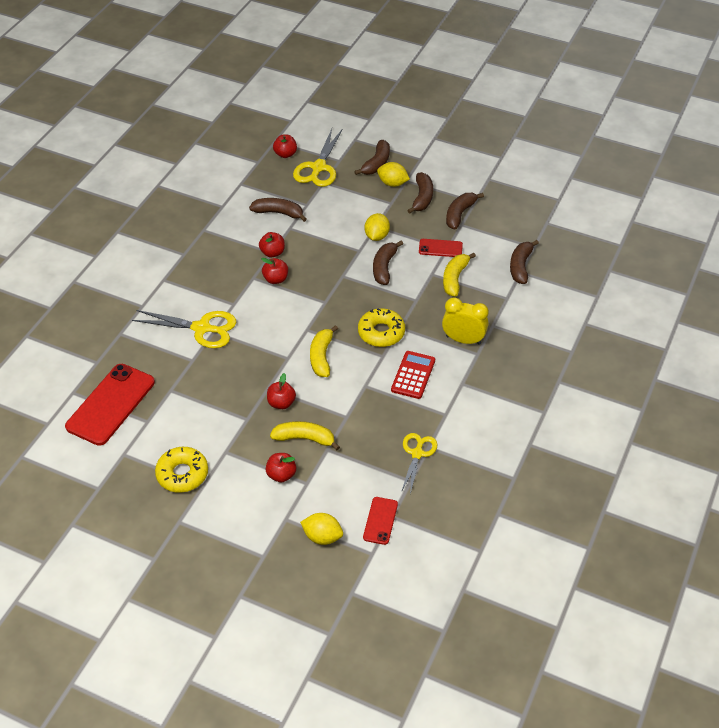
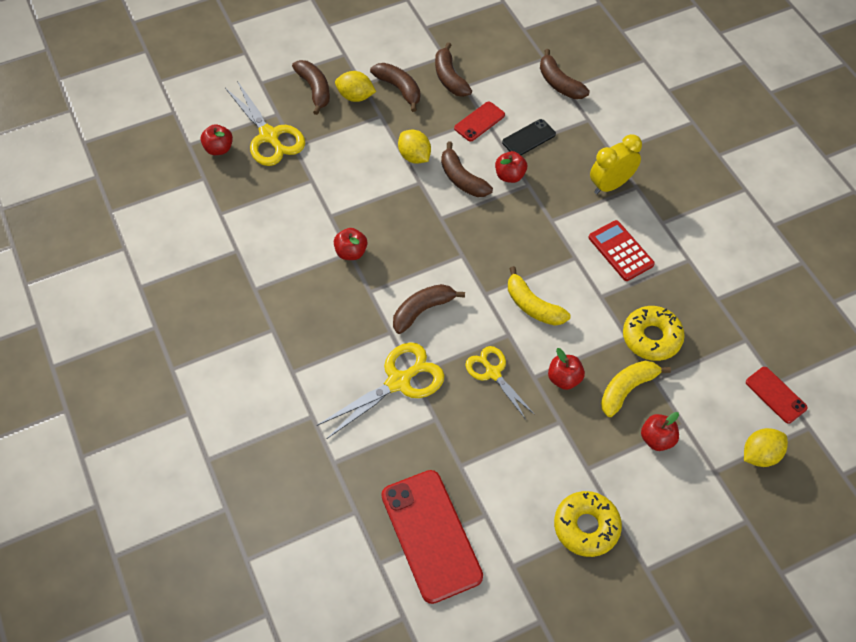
camera: 50 degrees left, 10 degrees up
brown banana [249,198,307,222] -> brown banana moved to [393,284,465,334]
red apple [261,258,288,284] -> red apple moved to [495,151,527,183]
yellow donut [358,308,405,347] -> yellow donut moved to [623,306,685,361]
yellow lemon [377,162,410,187] -> yellow lemon turned 45 degrees clockwise [335,71,376,102]
yellow scissors [401,433,437,494] -> yellow scissors moved to [466,346,535,420]
yellow banana [443,253,476,297] -> black phone [502,119,556,155]

